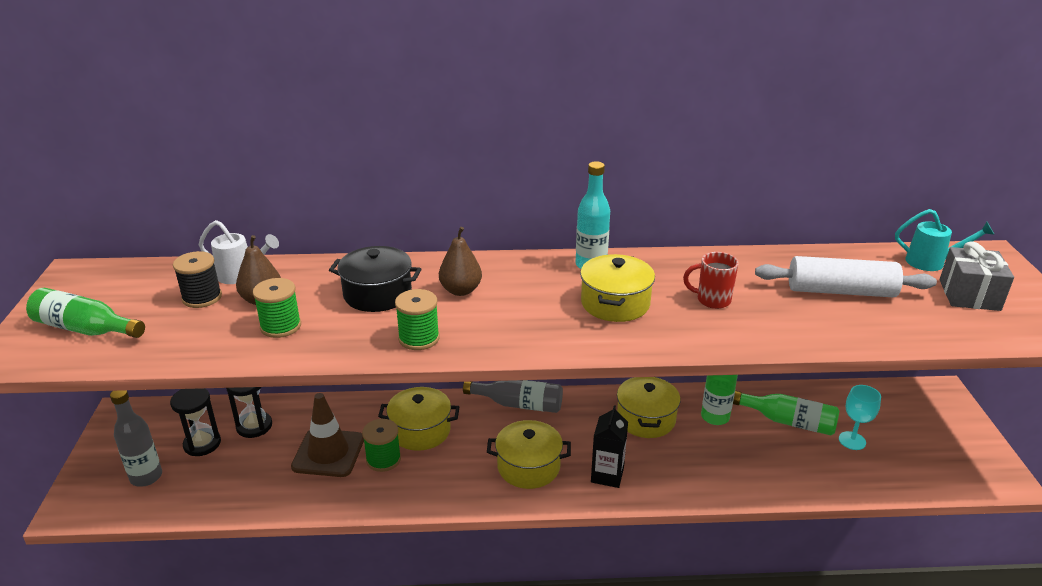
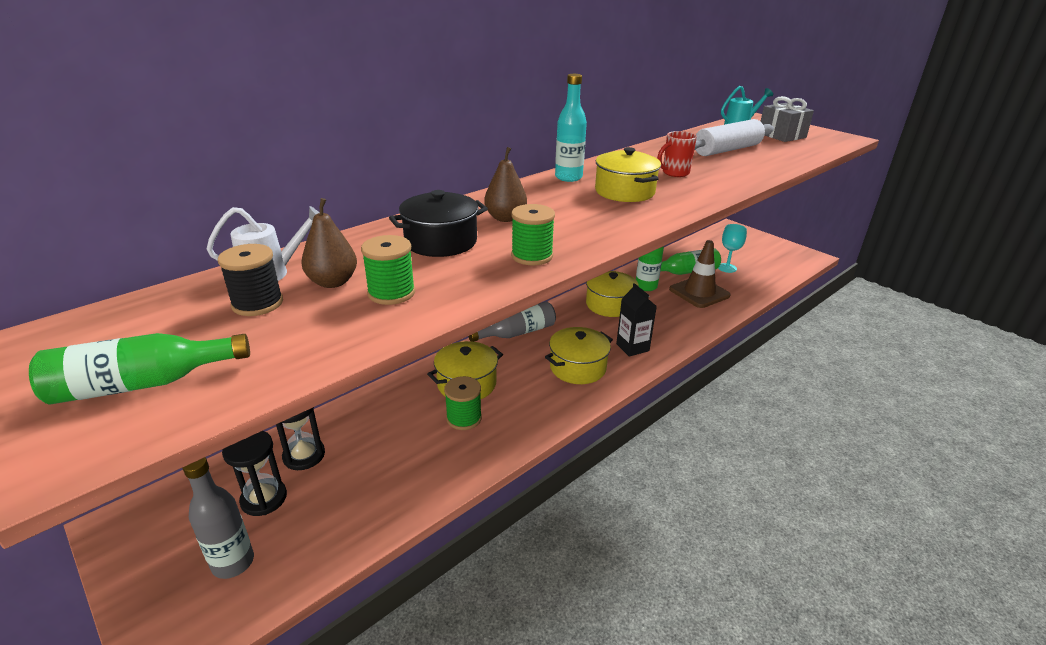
camera: 40 degrees left, 0 degrees up
brown traffic cone [291,393,364,477] -> brown traffic cone moved to [669,240,731,308]

